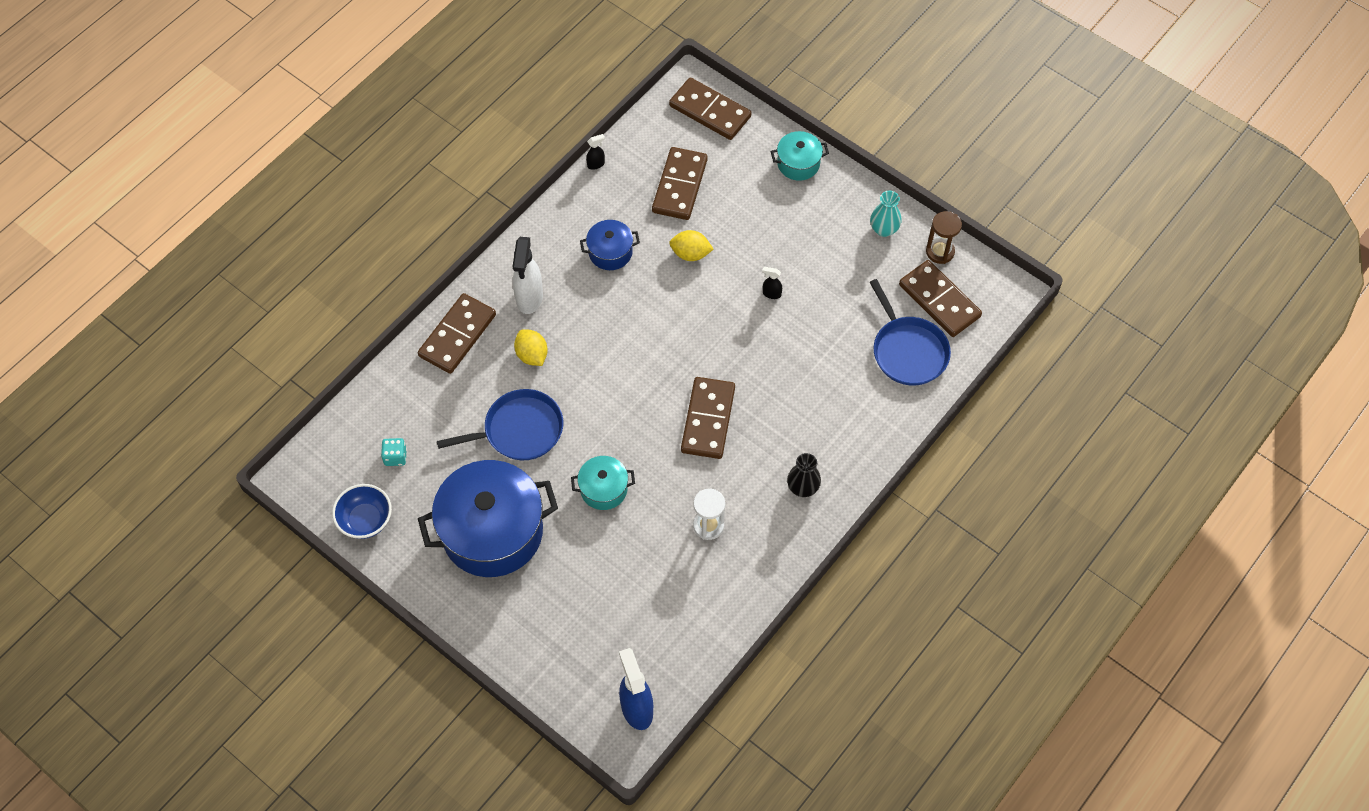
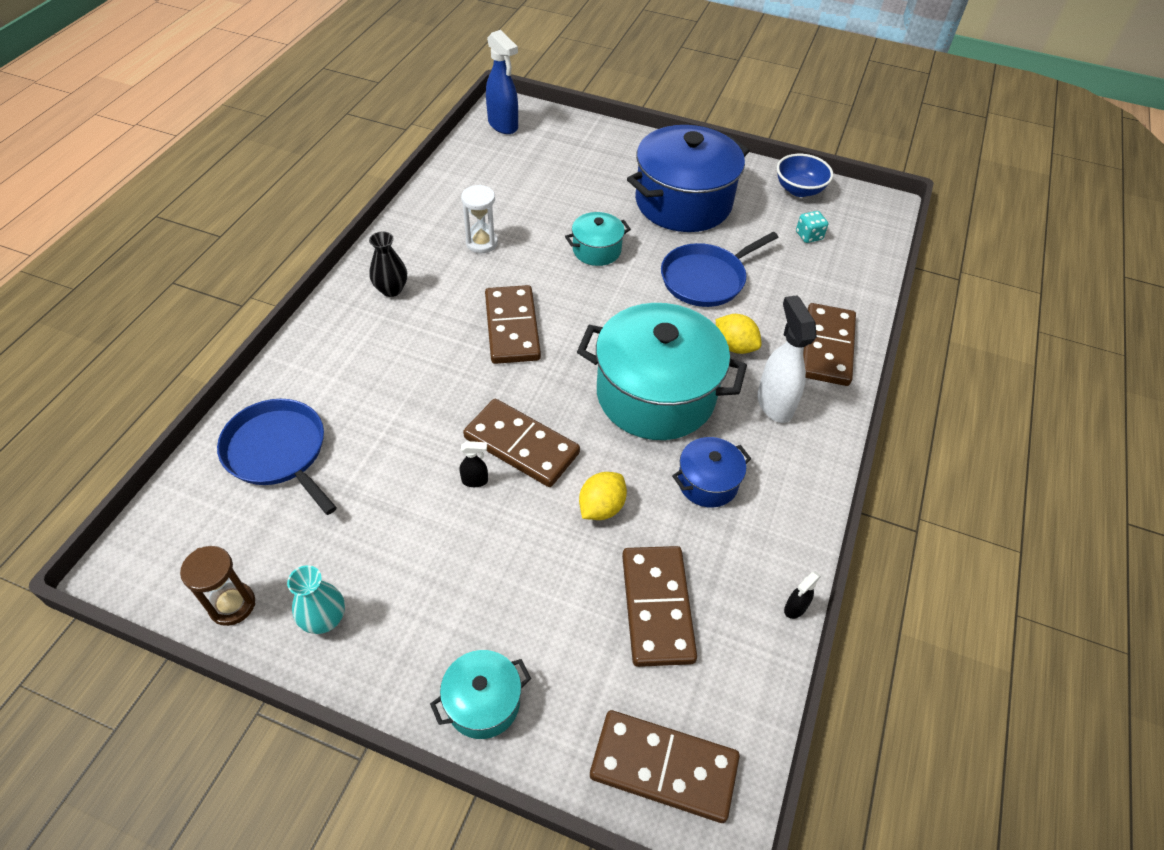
camera: 160 degrees right, 10 degrees down
yellow lemon [669,230,714,261] -> yellow lemon turned 45 degrees counterclockwise [579,472,627,520]
brown domino [899,260,982,337] -> brown domino moved to [463,399,580,487]
none -> turquoise pot [577,303,747,440]

